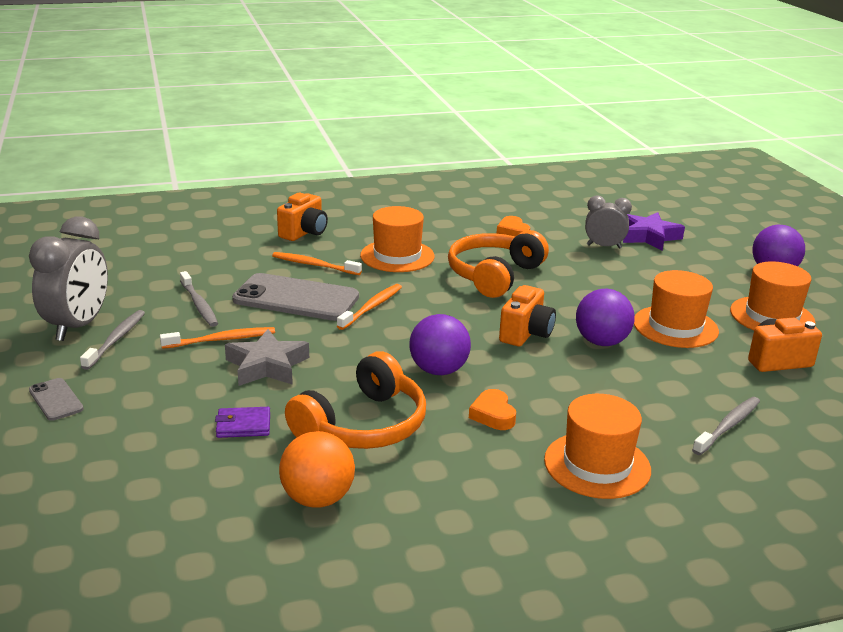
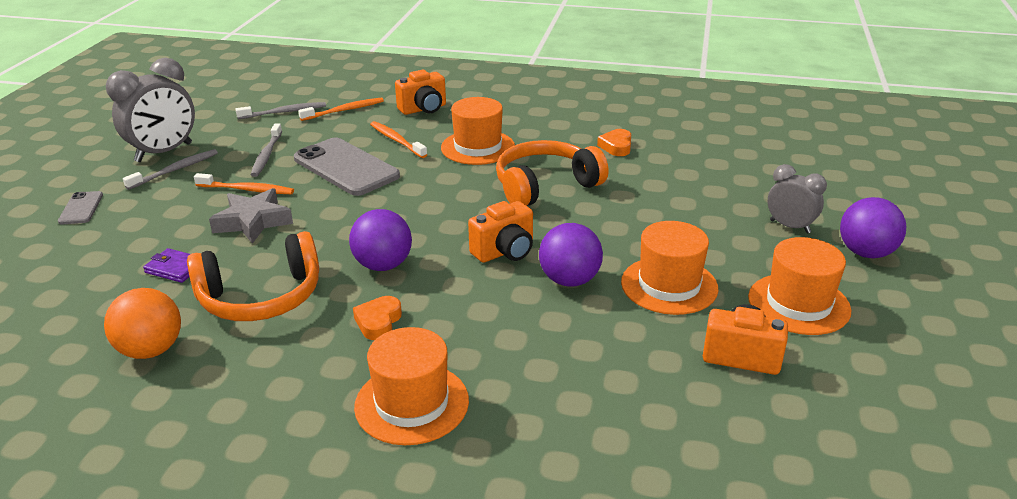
camera: 30 degrees right, 5 degrees up
orange toothbrush [337,284,402,330] -> orange toothbrush moved to [298,98,384,121]
grey clock [585,196,632,249] -> grey clock moved to [768,164,827,234]
purple star [623,212,685,251] -> none
grey toothbrush [692,397,760,455] -> grey toothbrush moved to [236,102,326,119]

